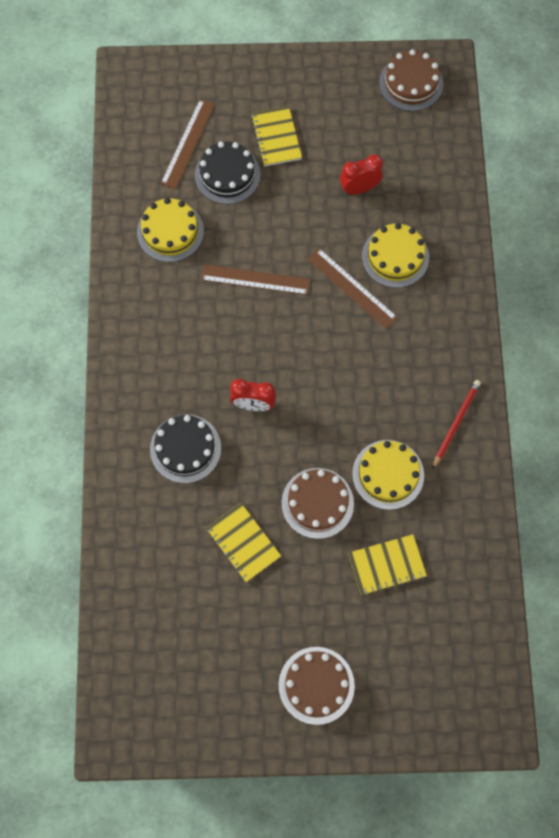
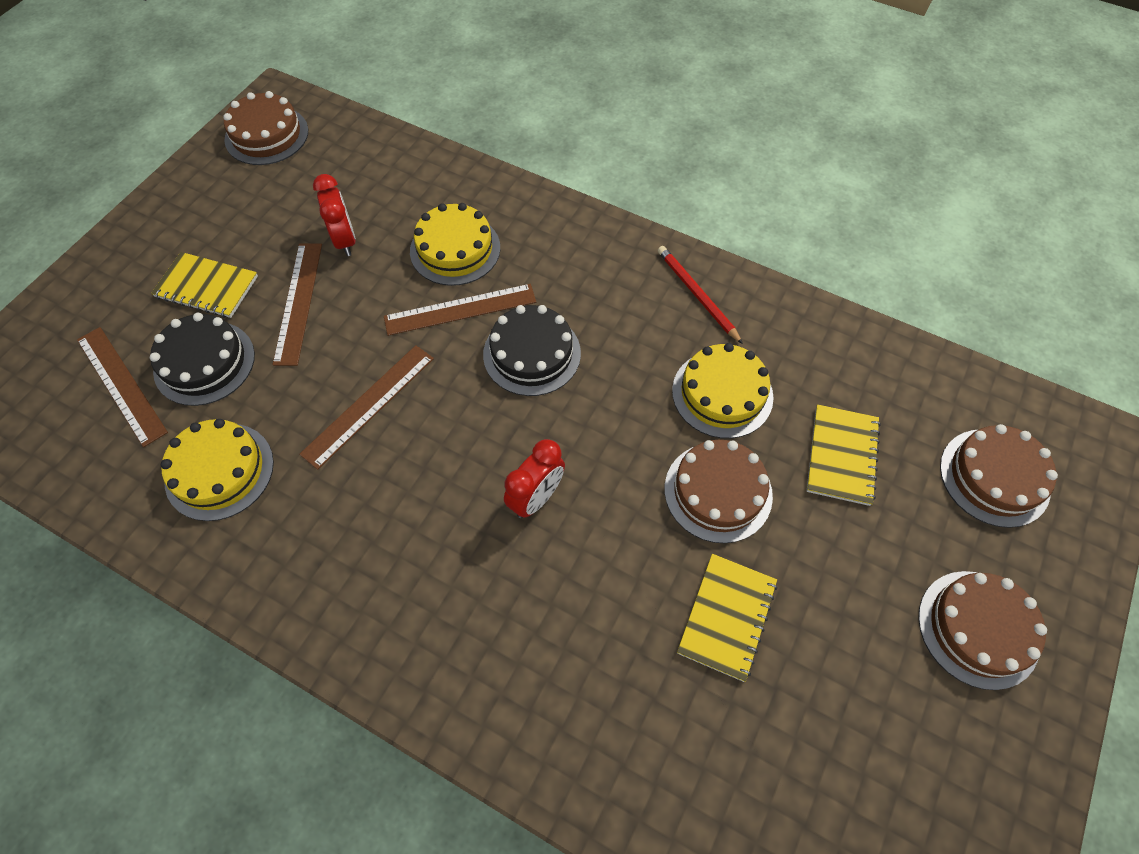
camera: 60 degrees left, 10 degrees down
black cake [150,415,221,483] -> black cake moved to [483,305,581,396]
yellow notebook [206,503,281,582] -> yellow notebook turned 60 degrees counterclockwise [677,554,777,682]
red clock [340,154,383,195] -> red clock turned 150 degrees clockwise [313,174,356,256]
none -> brown ruler [272,243,322,366]
none -> brown cake [940,424,1058,528]

